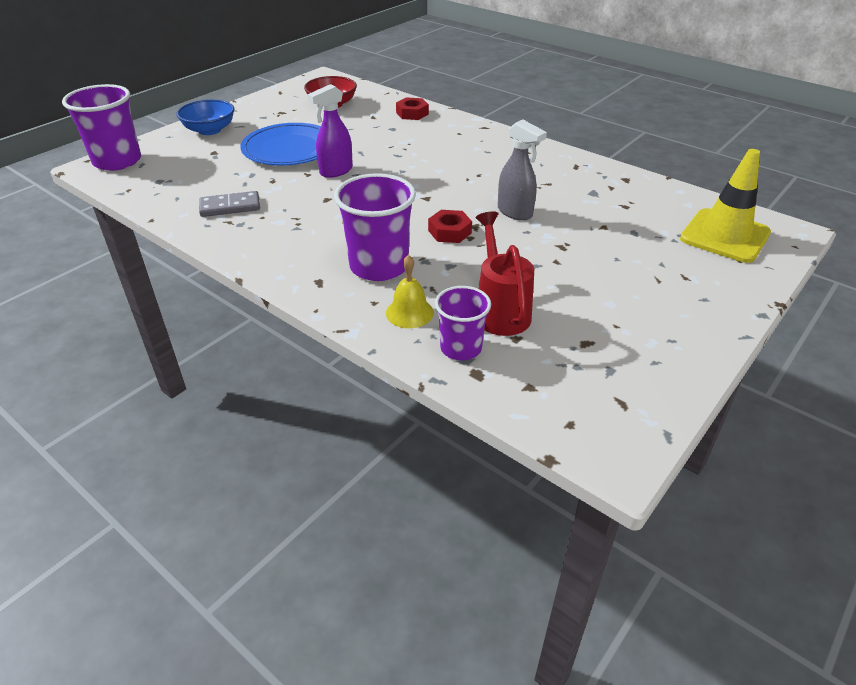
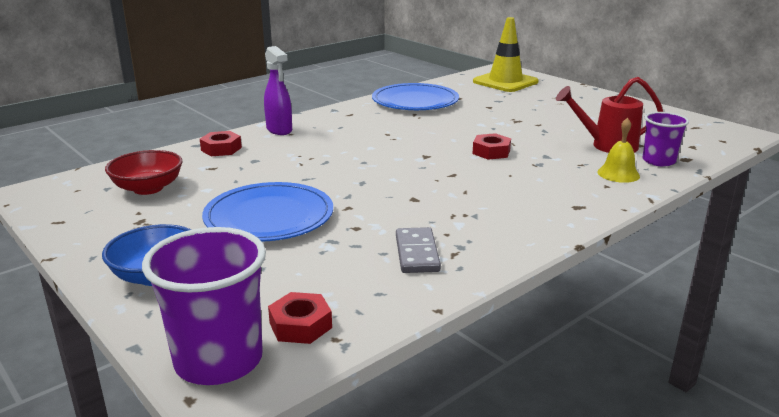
camera: 80 degrees left, 15 degrees down
purple spray bottle [307,84,353,178] -> purple spray bottle moved to [264,46,292,135]
purple cup [334,173,416,281] -> none
grey spray bottle [498,119,547,220] -> none
none -> red nut [268,292,332,344]
none -> blue plate [372,83,459,110]

